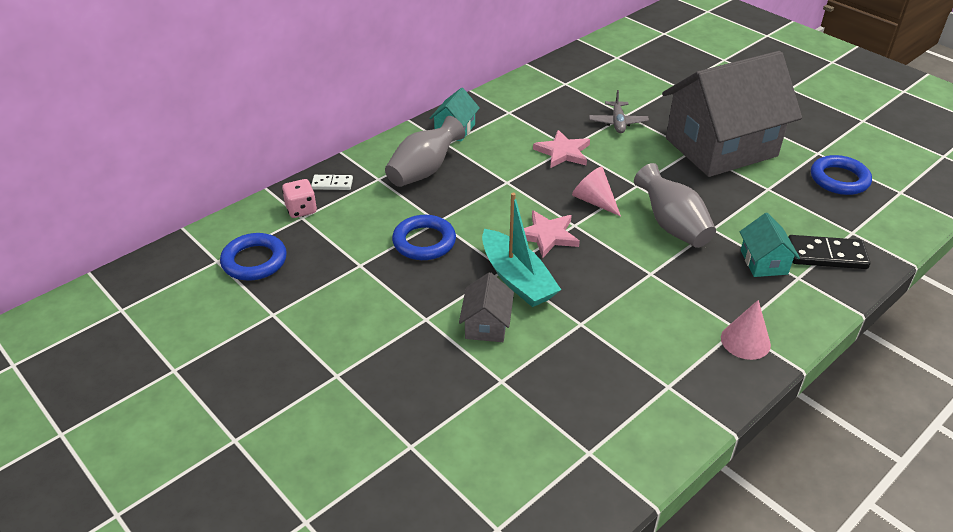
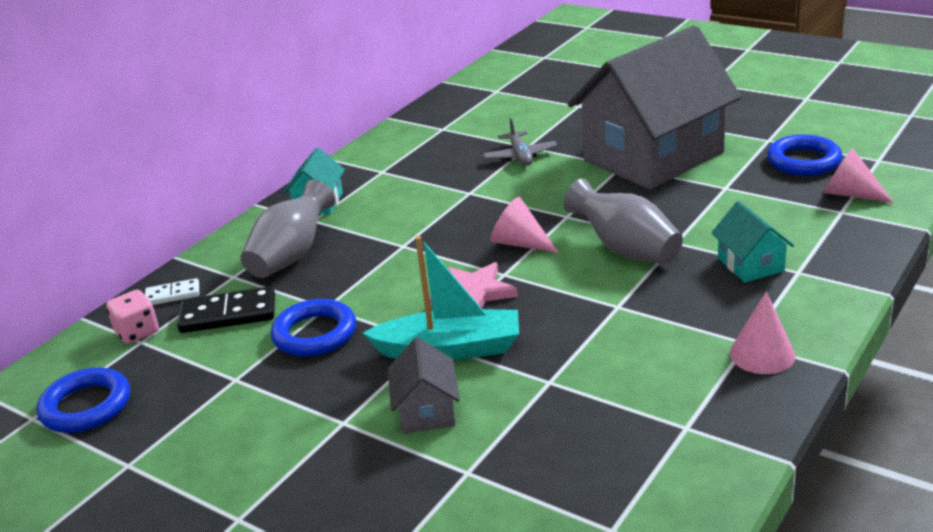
camera: 10 degrees left, 10 degrees down
turquoise boat [482,193,561,307] -> turquoise boat turned 45 degrees counterclockwise [363,236,519,360]
pink star [533,130,590,168] -> none
black domino [788,235,870,269] -> black domino moved to [177,286,275,333]
none -> pink cone [823,148,894,203]

